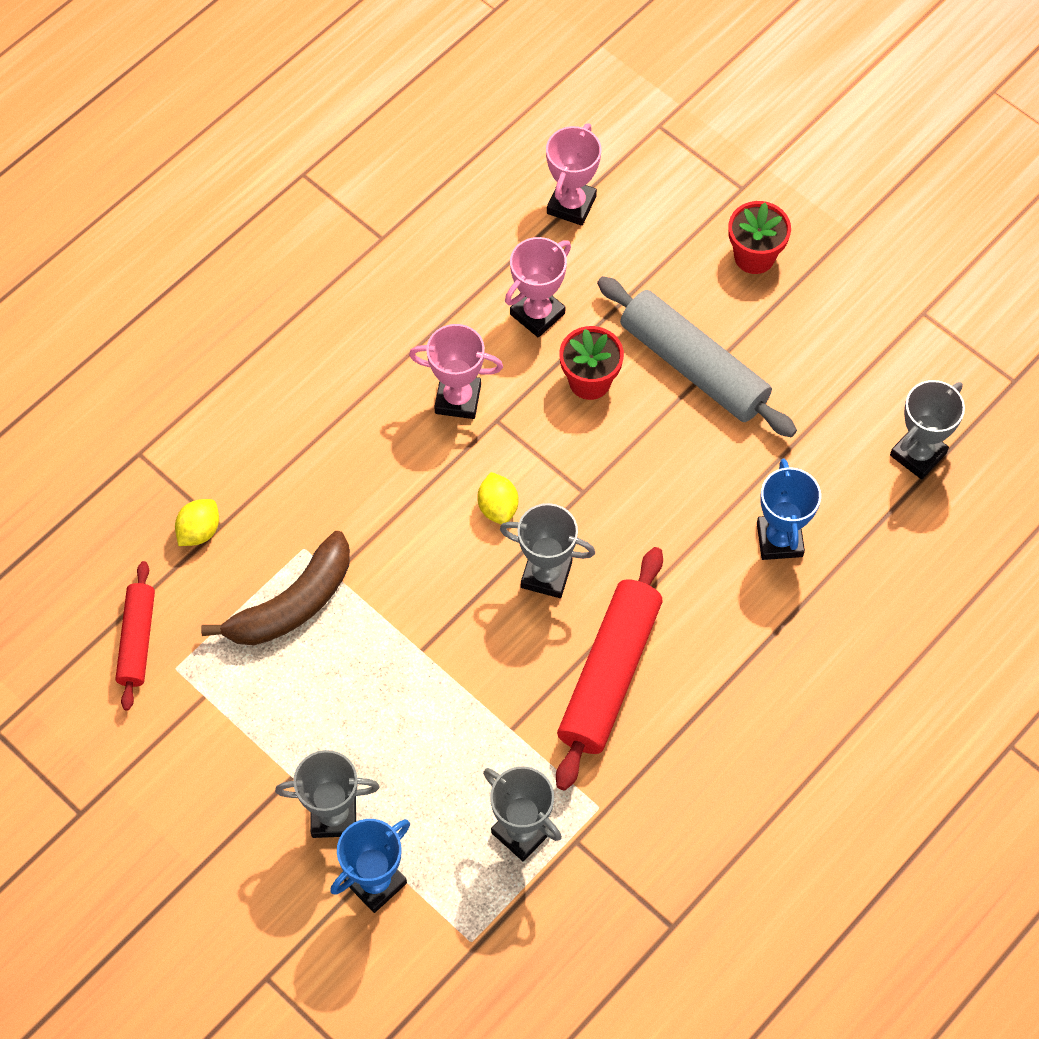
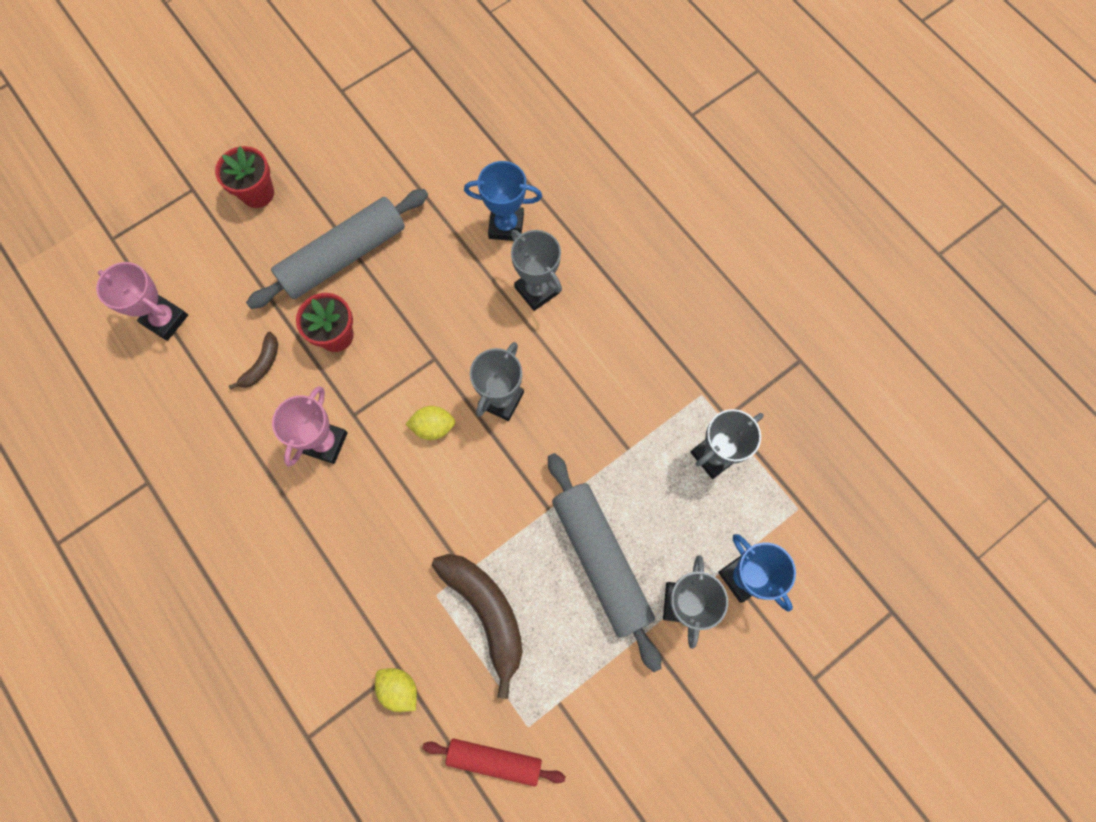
camera: 80 degrees left, 10 degrees up
pink trophy [505,237,571,338] -> brown banana [229,332,278,390]
red rolling pin [556,547,663,791] -> none
grey trophy [890,380,965,479] -> grey trophy moved to [511,230,562,311]
none -> grey rolling pin [548,453,661,672]

